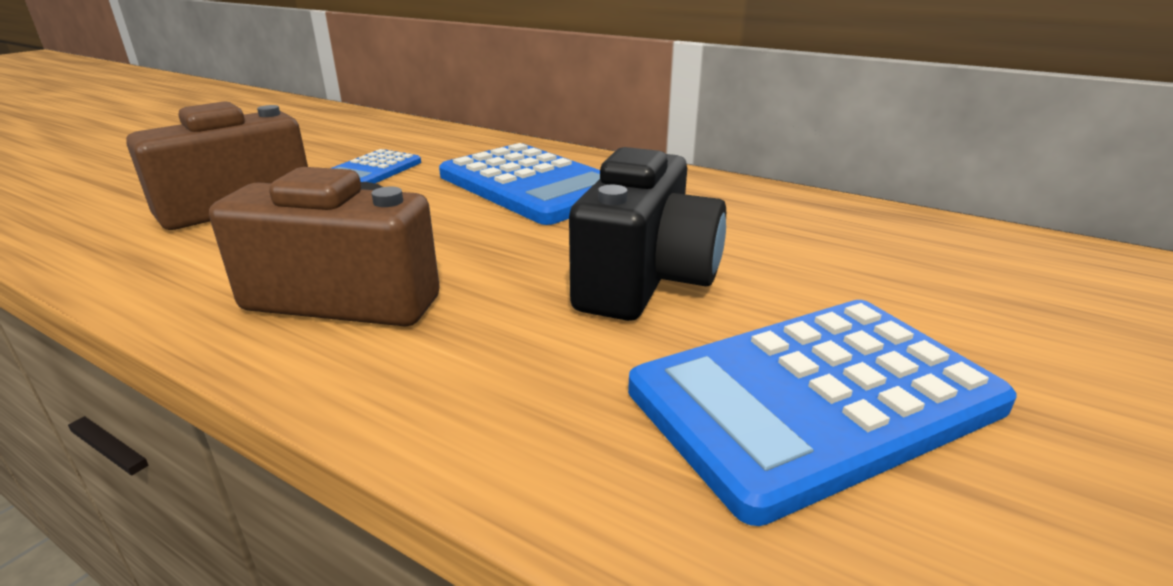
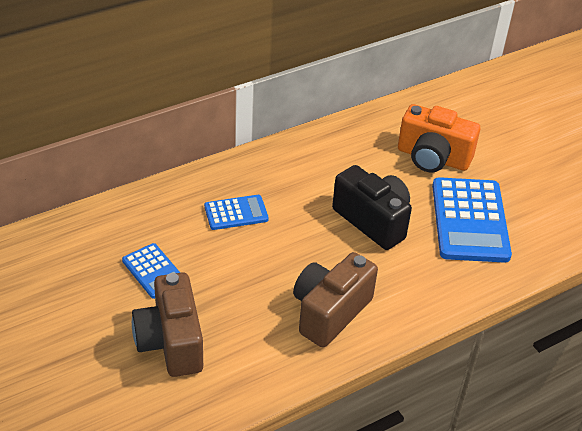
camera: 65 degrees left, 15 degrees up
blue calculator [439,143,600,225] -> blue calculator [204,195,269,230], size x0.53
none -> orange camera [398,104,480,172]

